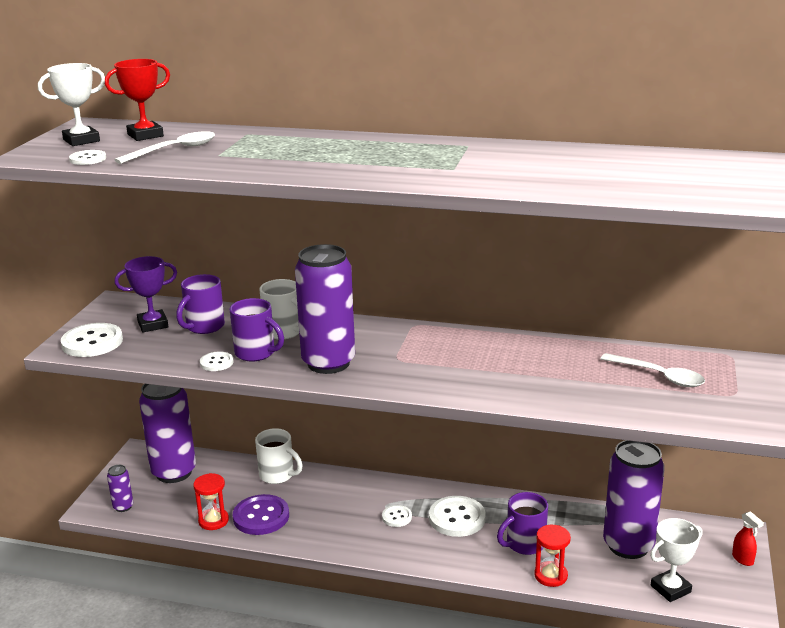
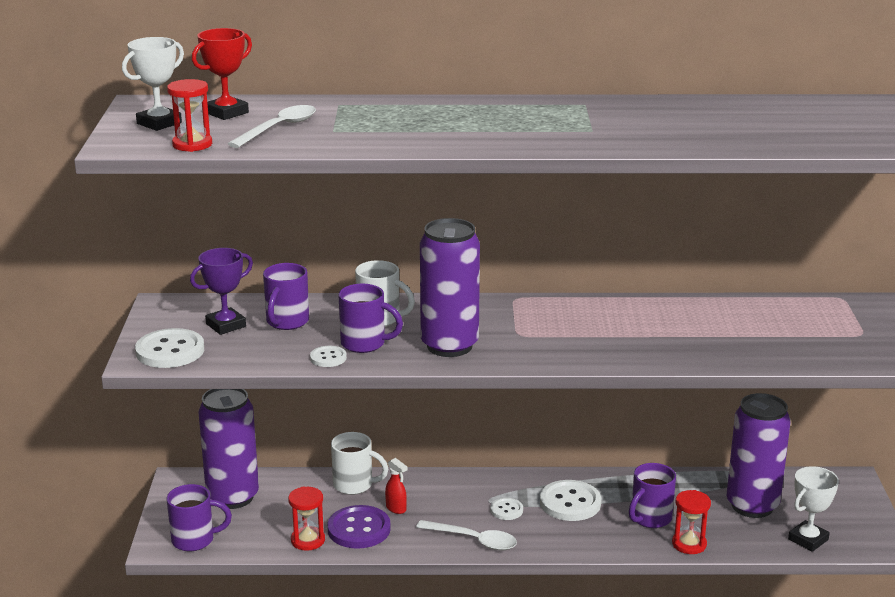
camera: 15 degrees left, 0 degrees up
white button [69,150,106,165] -> red hourglass [167,79,212,152]
purple can [107,465,133,512] -> purple mug [167,484,232,551]
white spoon [600,353,705,387] -> white spoon moved to [416,520,517,551]
red spray bottle [732,511,764,566] -> red spray bottle moved to [385,458,408,514]

